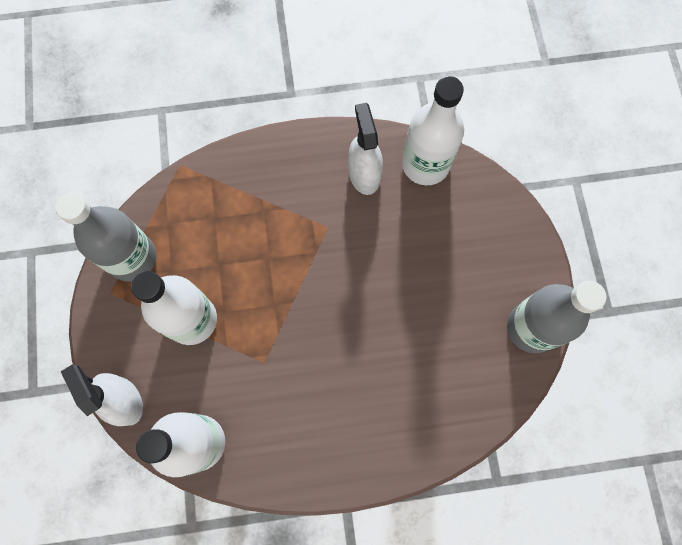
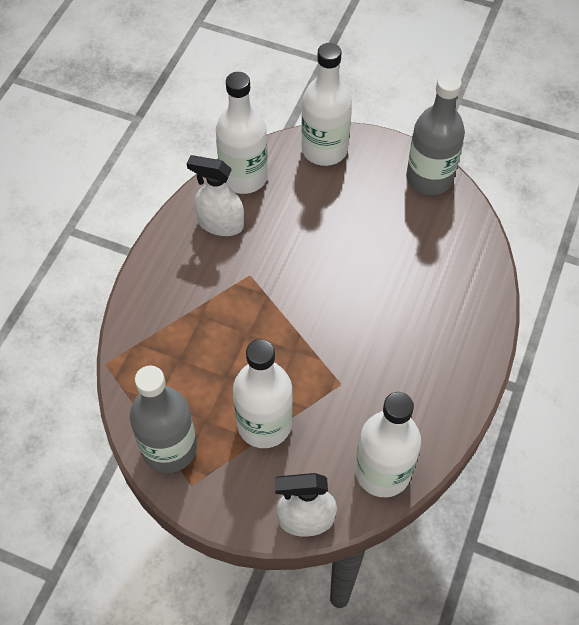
camera: 60 degrees left, 15 degrees down
none -> white bottle [301,43,352,166]

